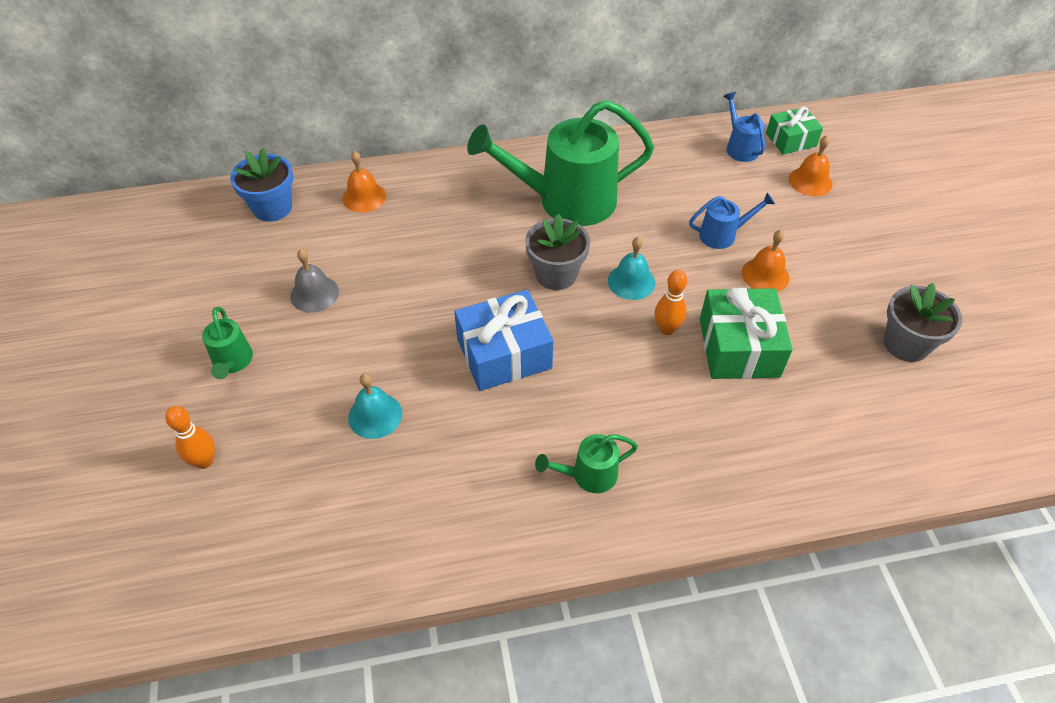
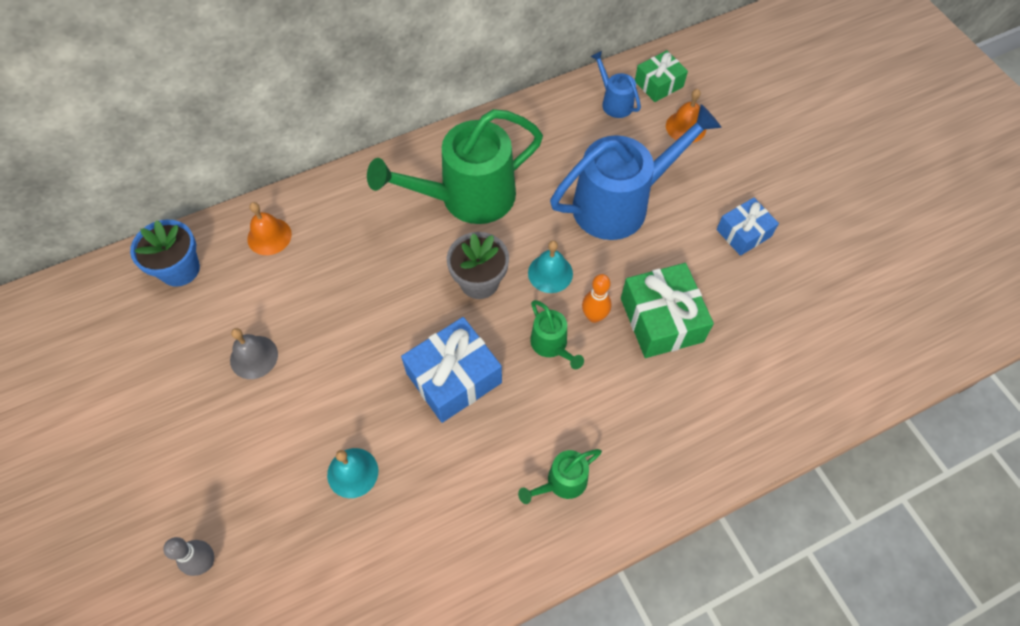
camera: 15 degrees left, 10 degrees up
orange bowling pin [165,406,215,469] -> grey bowling pin [163,537,214,576]
green watering can [202,307,253,379] -> green watering can moved to [530,300,584,369]
blue watering can [689,192,775,249] -> blue watering can [550,104,721,240], size x2.20
orange bell [741,230,789,292] -> none
grey flower pot [884,283,963,362] -> none
none -> blue gift [717,198,779,256]

